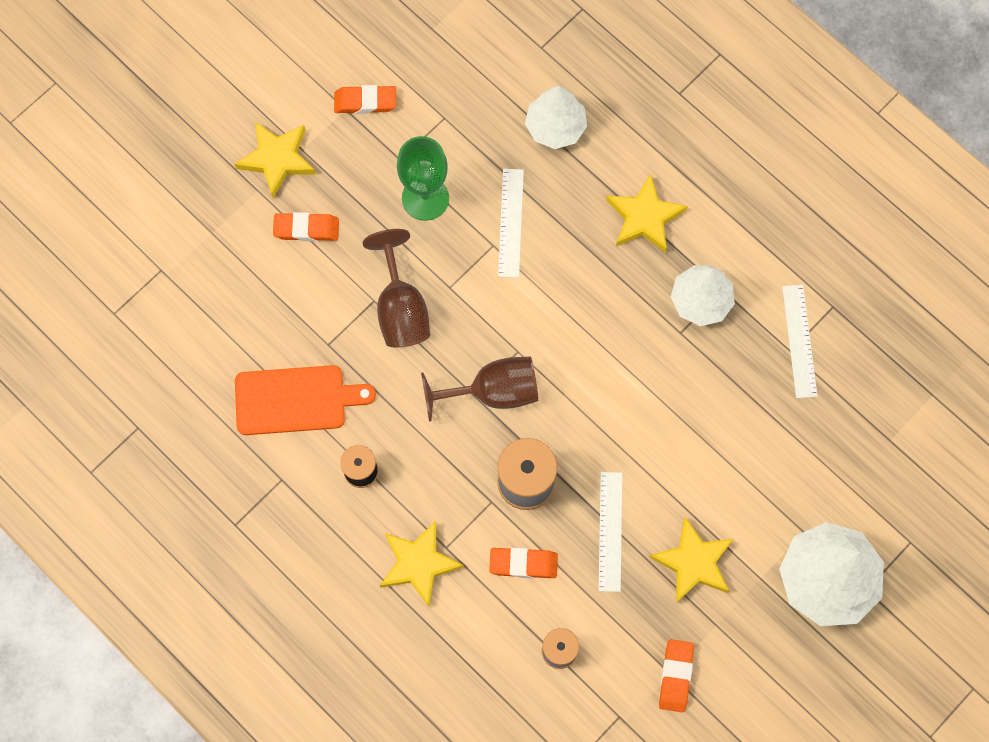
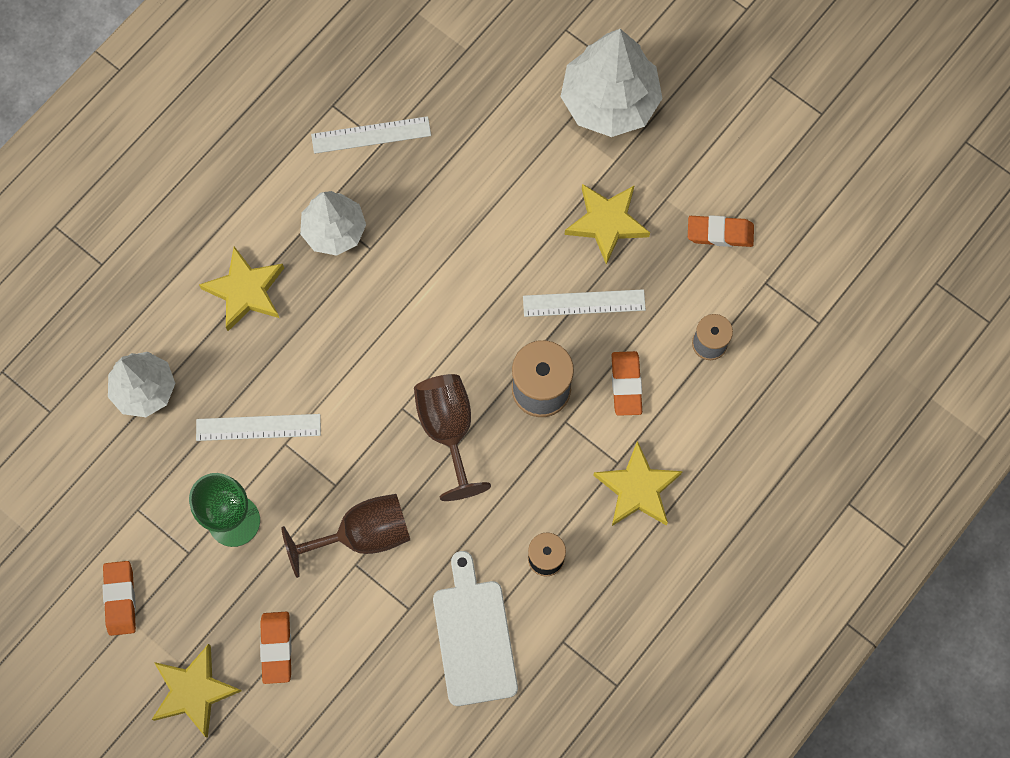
camera: 95 degrees left, 0 degrees up
orange cutting board [235,365,376,435] -> white cutting board [433,551,518,706]

